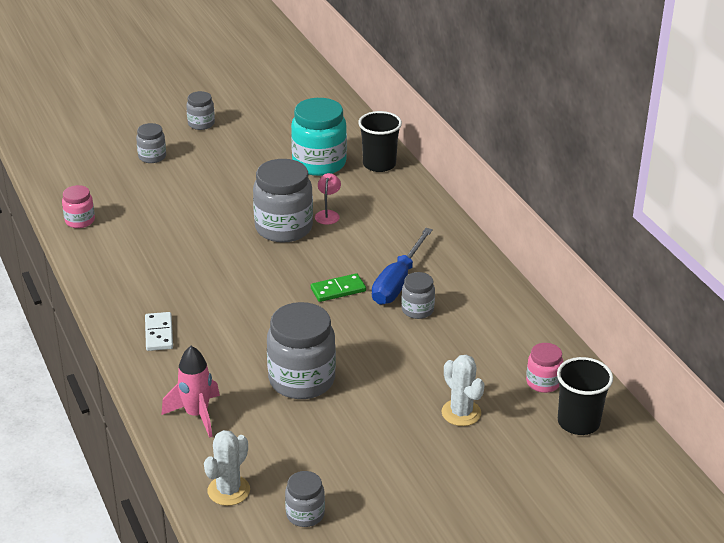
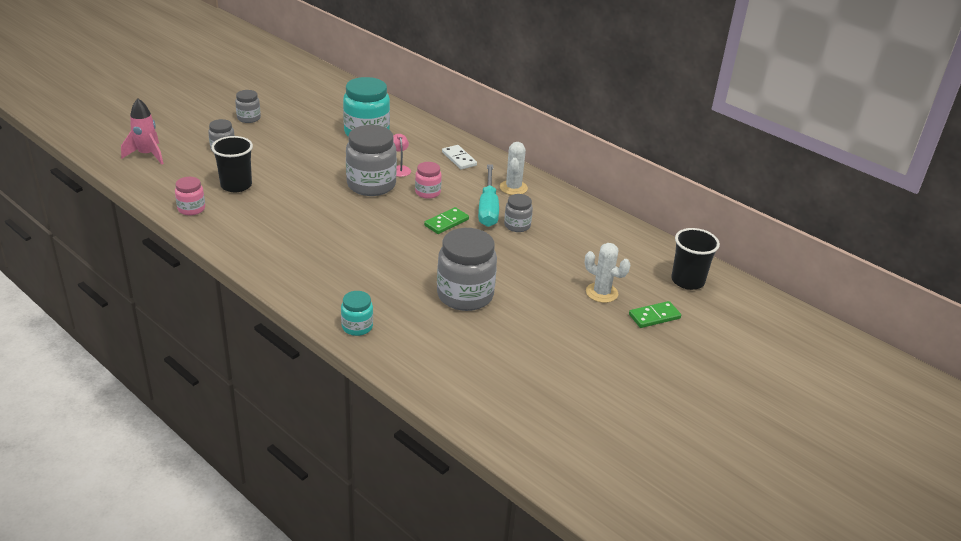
camera: 25 degrees left, 0 degrees up
white domino [145,312,173,351] -> white domino moved to [442,145,477,169]
pink rocket [161,346,220,438] -> pink rocket moved to [121,98,164,165]
white cactus [204,430,250,506] -> white cactus moved to [500,142,528,195]
grey jar [285,471,325,527] -> none
black cup [358,111,402,172] -> black cup moved to [211,136,253,192]
blue screwdriver [372,228,433,305] -> turquoise screwdriver [478,164,499,227]
pink jar [526,343,563,393] -> pink jar moved to [415,162,442,199]
none -> turquoise jar [341,291,373,336]
none -> green domino [629,301,681,328]

